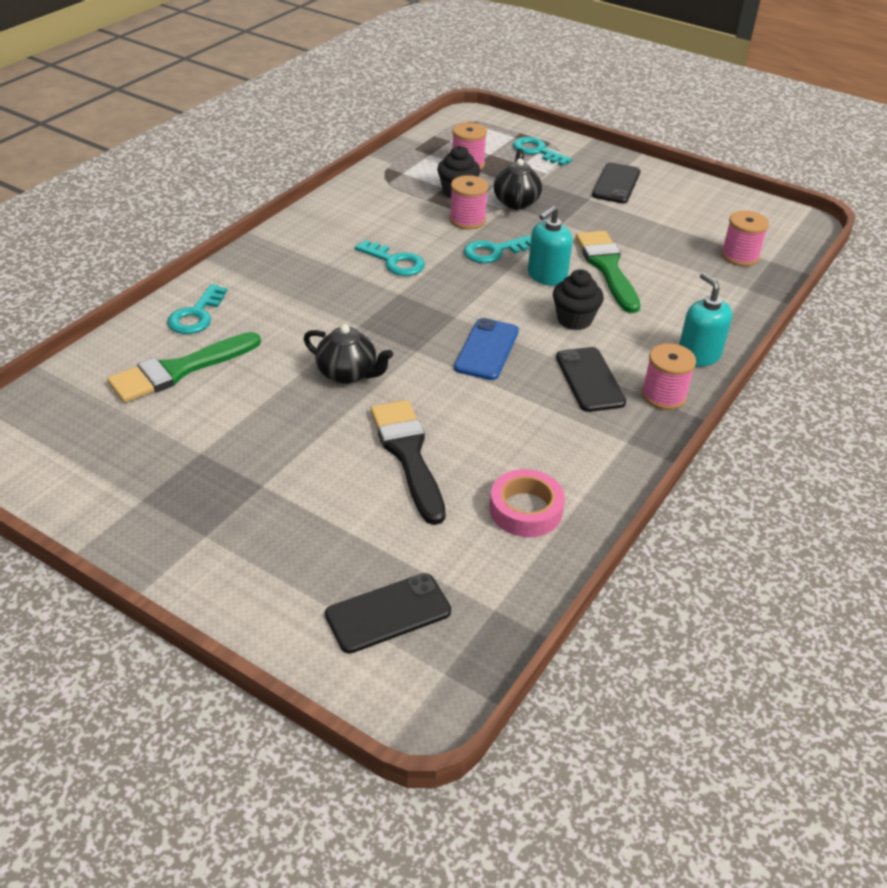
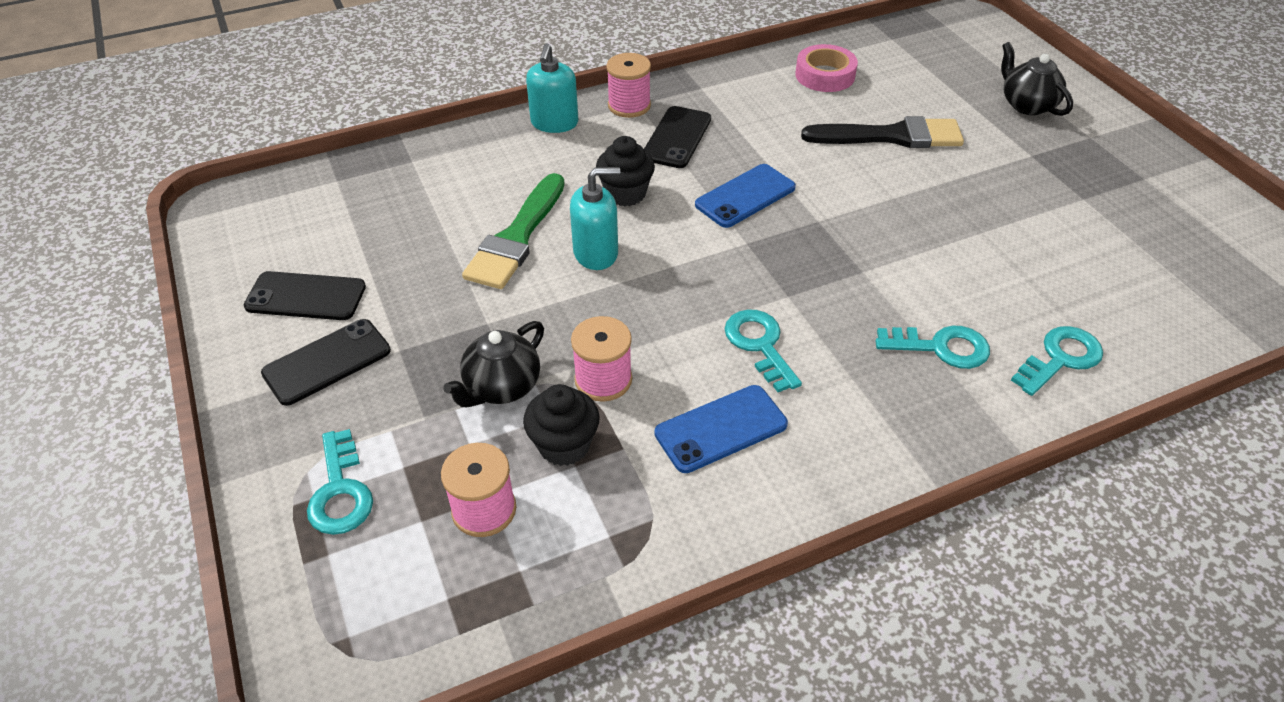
camera: 145 degrees left, 5 degrees up
green brush [107,332,261,403] -> none
black teapot [304,324,393,384] -> black teapot moved to [1001,42,1073,116]
black phone [325,573,451,654] -> black phone moved to [244,271,366,320]
black brush [370,400,446,525] -> black brush turned 105 degrees counterclockwise [801,116,964,148]
turquoise key [464,235,531,263] -> turquoise key moved to [875,326,990,369]
pink spool [721,211,769,266] -> none
none -> blue phone [655,385,788,473]

